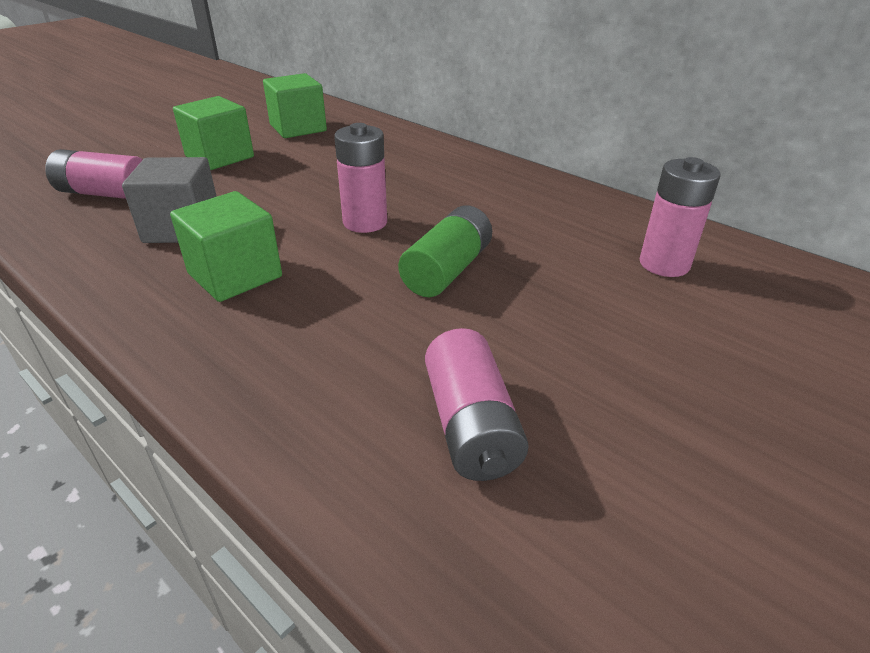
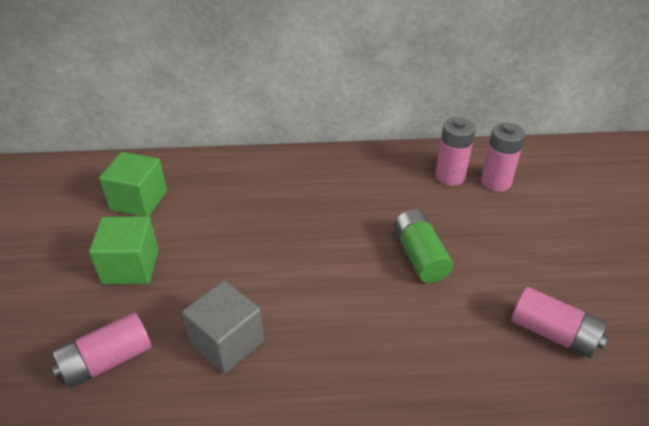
camera: 45 degrees left, 5 degrees up
green cube [170,191,282,302] -> none
pink battery [334,123,387,233] -> pink battery moved to [435,117,476,186]

